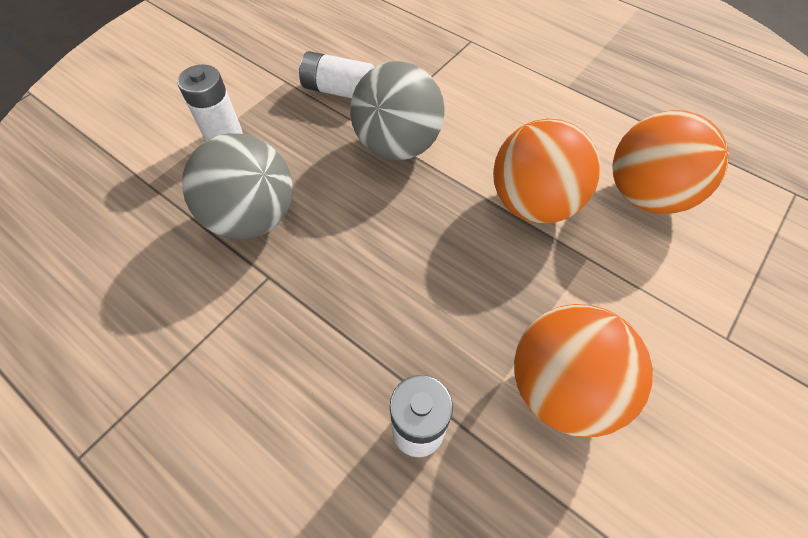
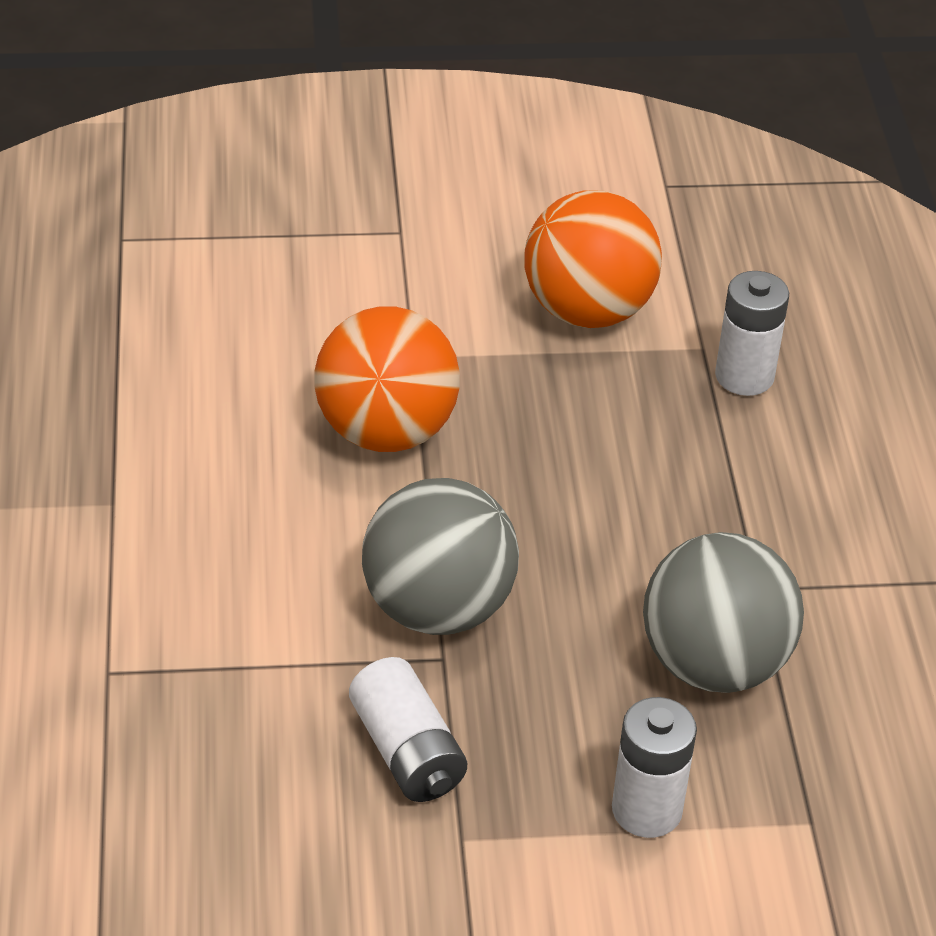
camera: 135 degrees left, 15 degrees down
orange ball [613,110,729,214] -> none

